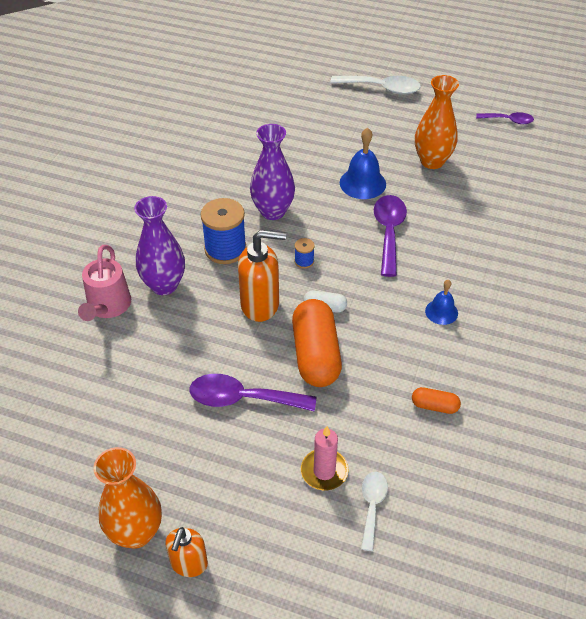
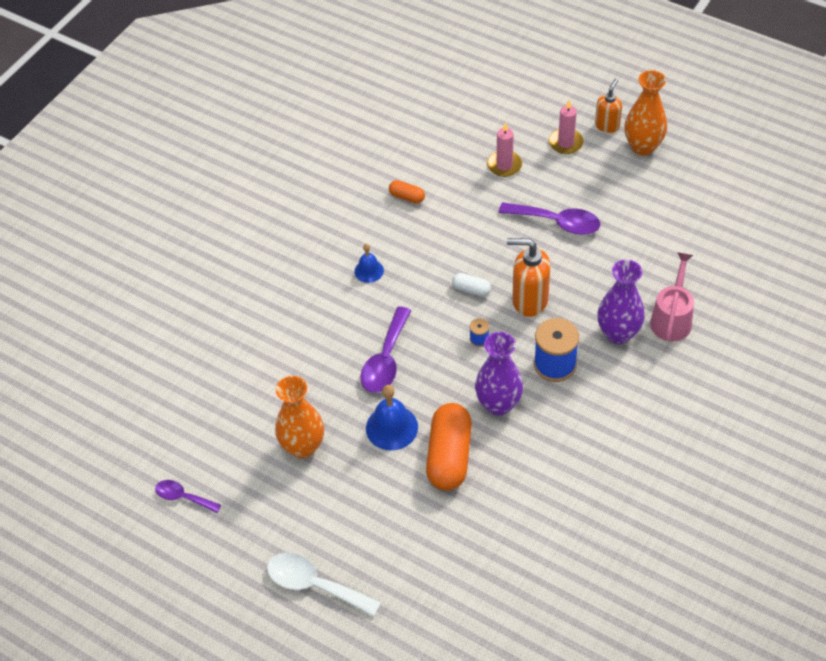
camera: 165 degrees left, 5 degrees up
orange capsule [292,299,342,387] -> orange capsule moved to [426,403,472,490]
white spoon [361,472,388,551] -> none
none -> pink candle [549,100,584,154]

